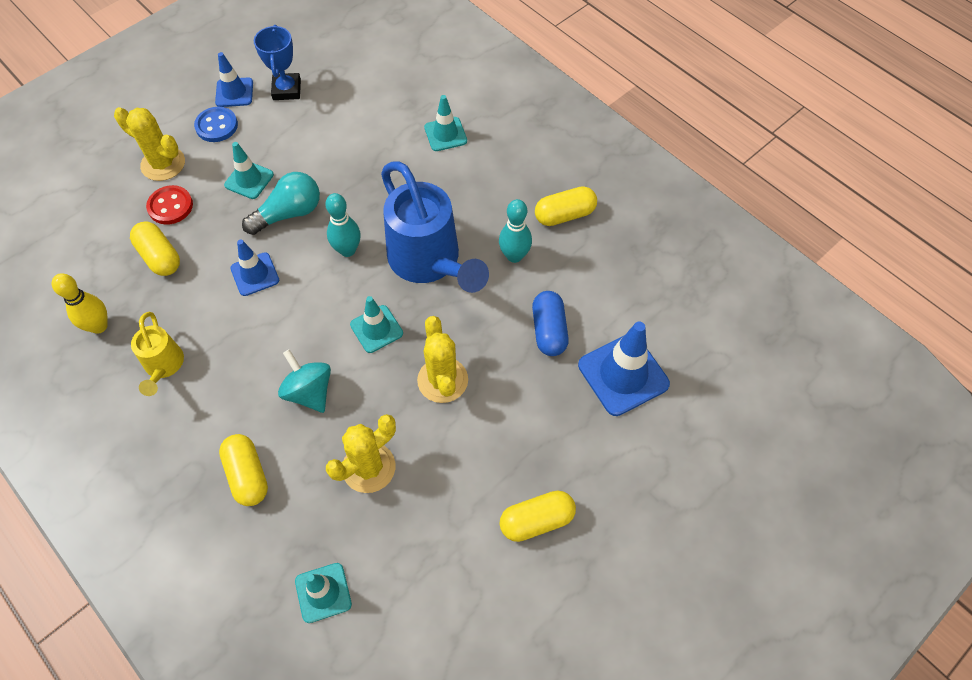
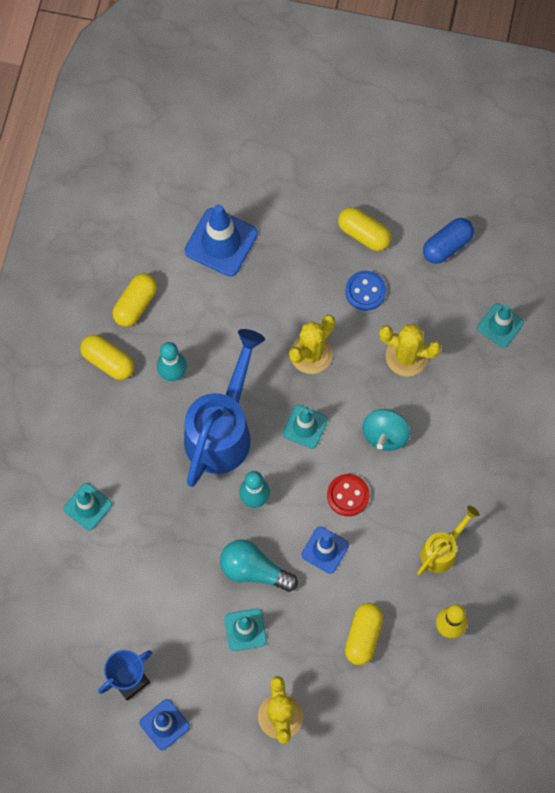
camera: 125 degrees left, 10 degrees up
red button [146,185,193,225] -> red button moved to [327,474,370,516]
blue button [194,107,238,142] -> blue button moved to [345,271,386,311]
yellow capsule [219,434,268,506] -> yellow capsule moved to [112,273,157,327]
blue capsule [532,291,569,356] -> blue capsule moved to [423,218,474,264]

